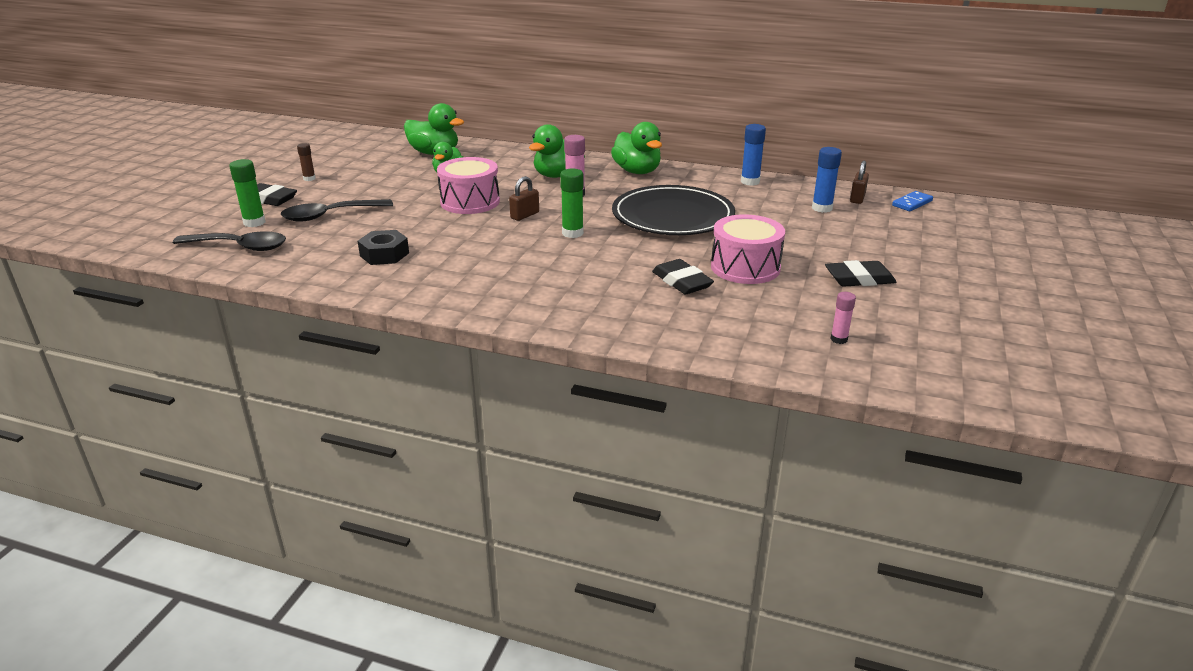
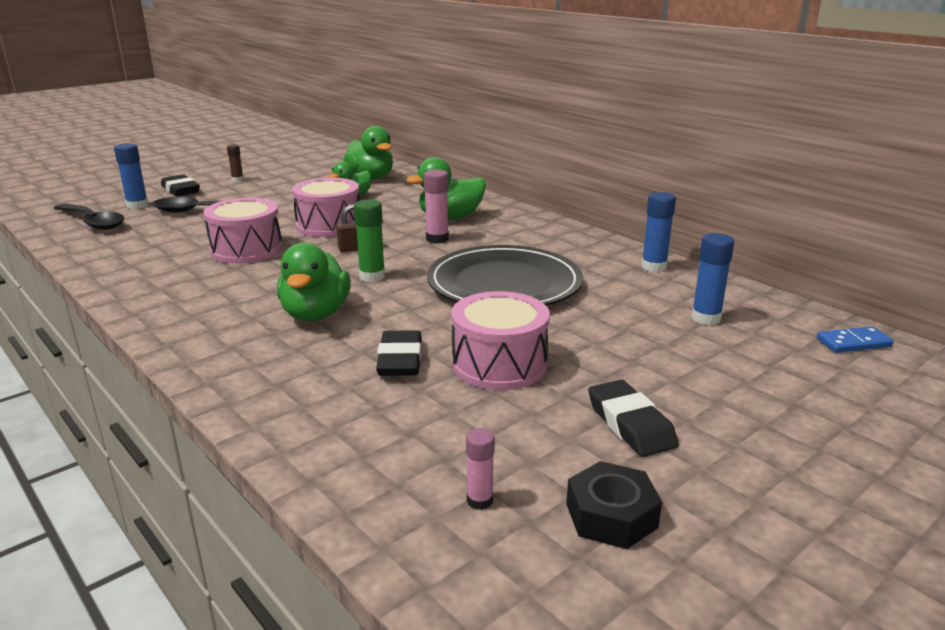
camera: 30 degrees right, 5 degrees down
green glue stick [229,159,266,227] -> blue glue stick [114,143,149,209]
black nut [358,230,409,265] -> black nut moved to [566,461,662,549]
green duck [611,122,662,174] -> green duck moved to [277,242,351,321]
black eraser [825,260,897,287] -> black eraser turned 45 degrees clockwise [588,380,678,457]
brown padlock [850,161,869,204] -> none
none -> pink drum [204,198,283,264]

